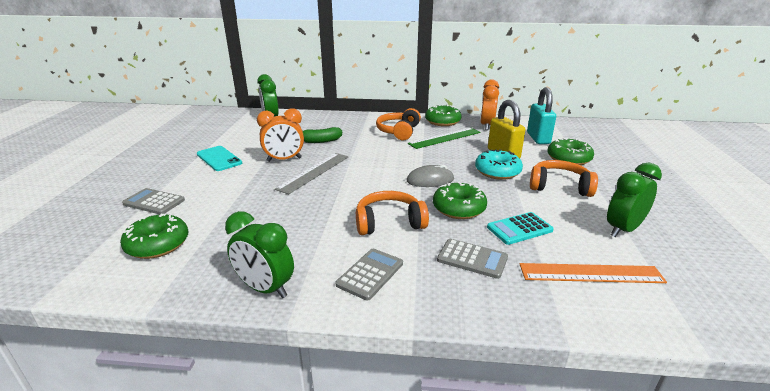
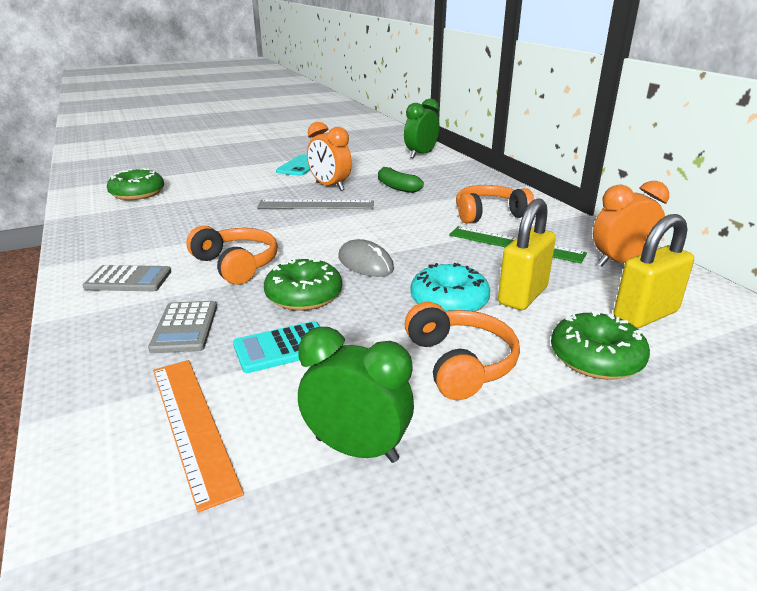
camera: 60 degrees right, 0 degrees up
grey calculator [122,188,185,214] -> none
green clock [225,211,294,298] -> none
green donut [425,104,462,126] -> none
turquoise calculator [487,212,554,245] -> turquoise calculator turned 60 degrees counterclockwise [233,321,320,373]
turquoise padlock [527,87,556,144] -> yellow padlock [614,214,694,328]

